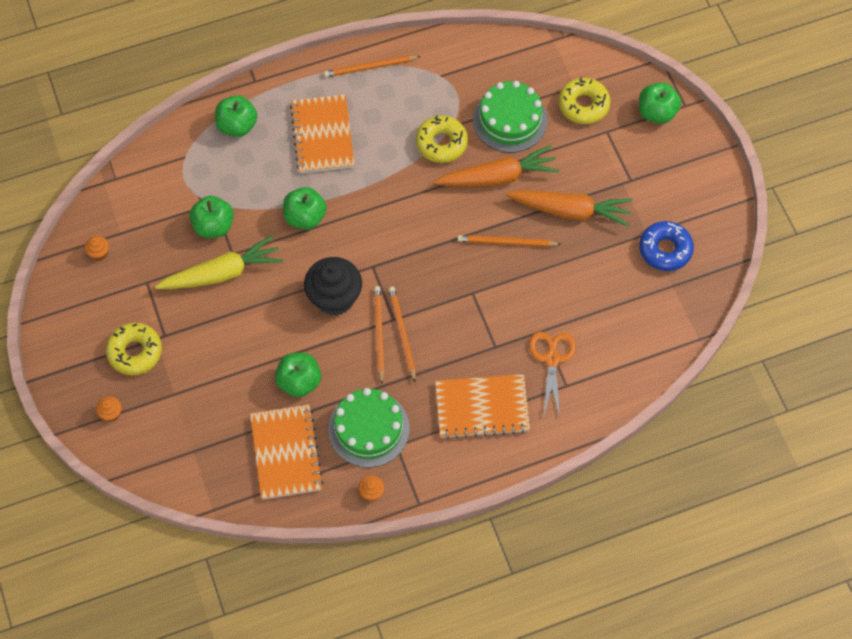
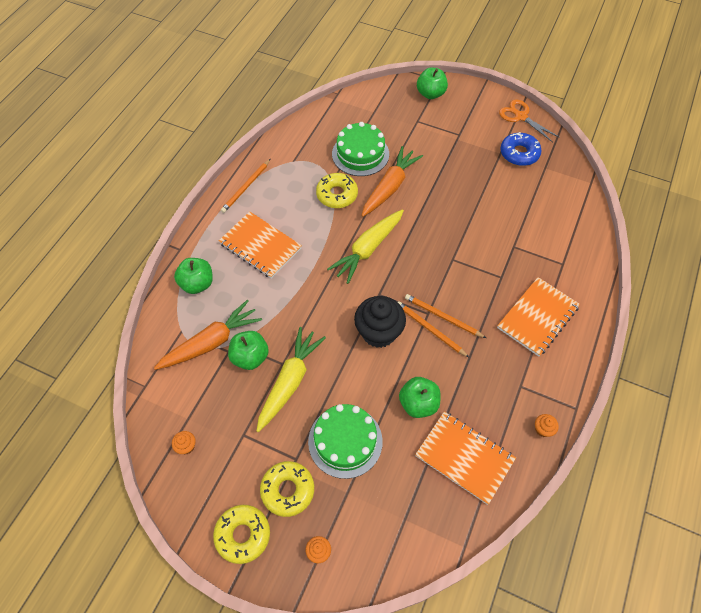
camera: 45 degrees left, 5 degrees down
green apple [283,187,327,230] -> none
green cake [328,388,410,468] -> green cake moved to [308,404,383,479]
orange pencil [458,235,561,247] -> none
orange carrot [506,190,633,227] -> orange carrot moved to [154,300,262,370]
orange scissors [529,332,576,419] -> orange scissors moved to [499,99,560,142]
yellow donut [559,77,611,124] -> yellow donut moved to [213,505,270,564]
none -> yellow carrot [327,209,404,284]

